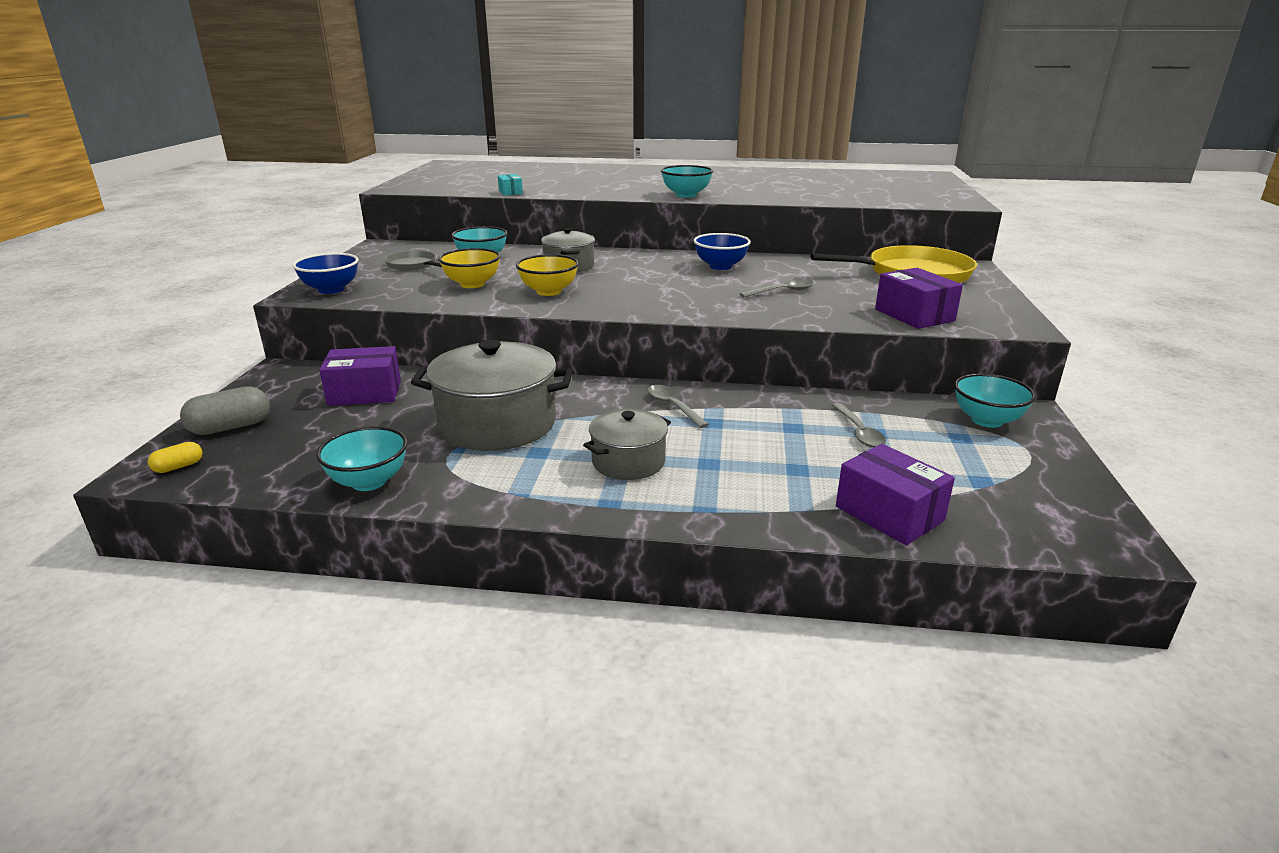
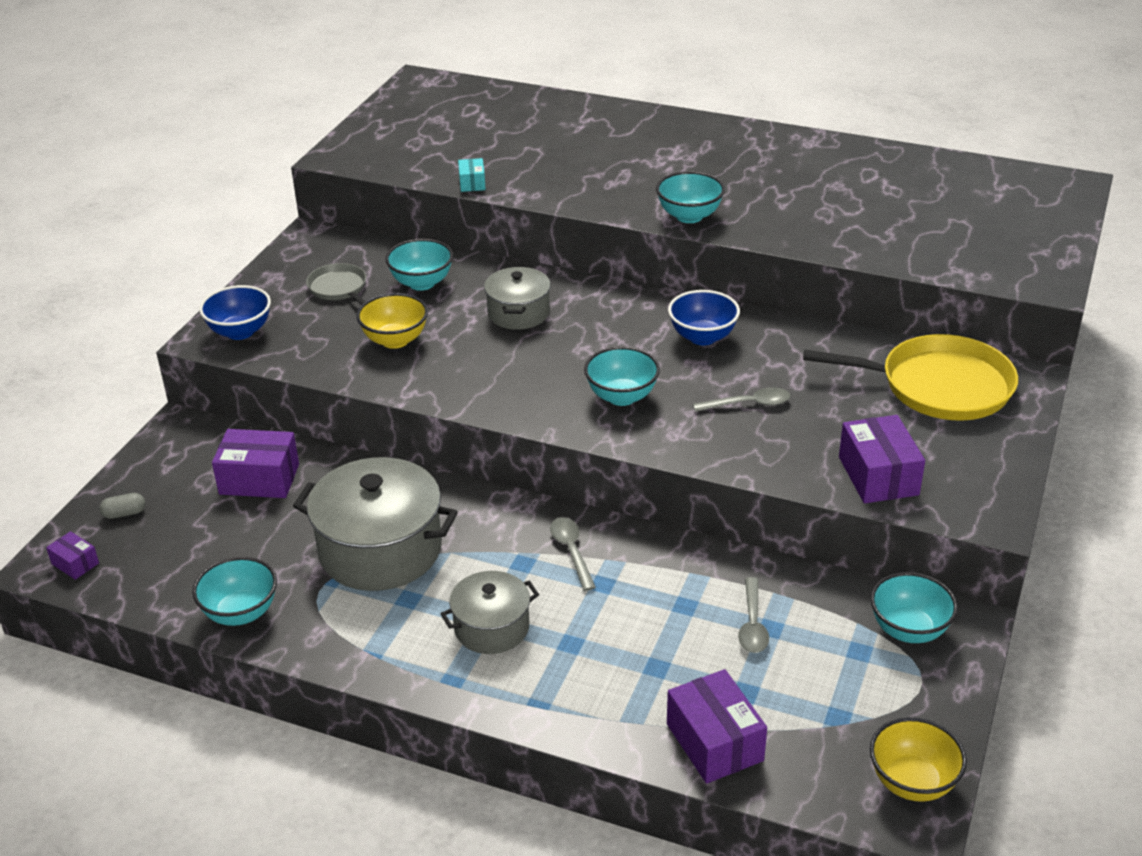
camera: 15 degrees right, 10 degrees up
yellow capsule [148,442,203,473] -> purple box [46,531,99,580]
grey capsule [180,386,270,435] -> grey capsule [100,493,145,519], size x0.55
yellow bowl [516,254,579,296] -> yellow bowl moved to [870,717,967,802]
none -> turquoise bowl [584,346,660,406]

